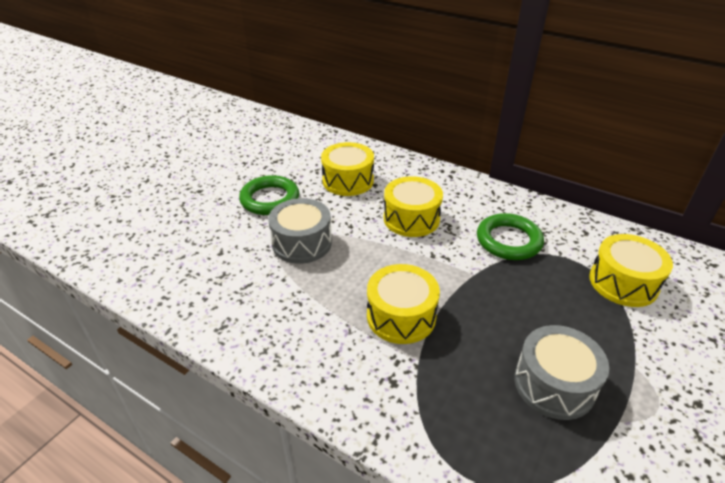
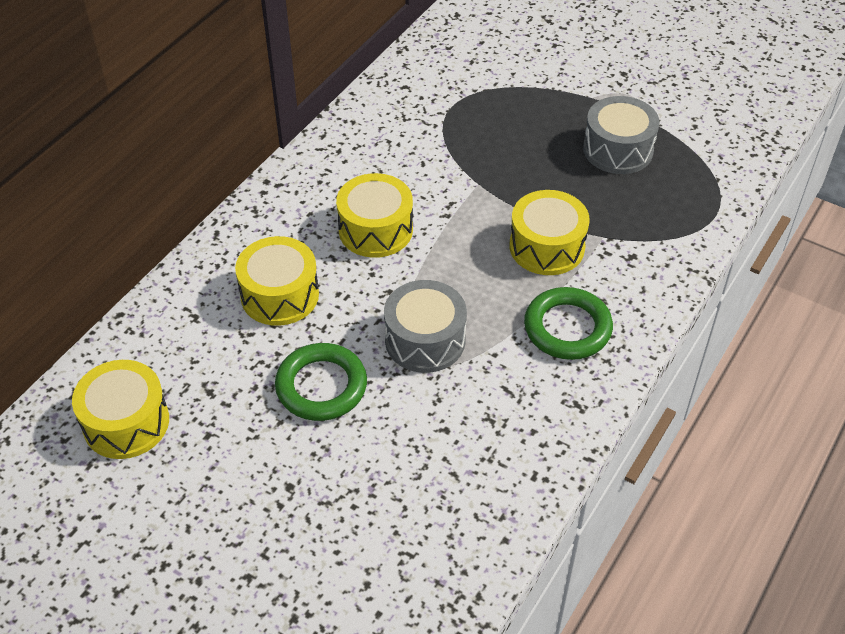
camera: 90 degrees left, 10 degrees up
green ring [477,213,544,260] -> green ring moved to [524,287,613,360]
yellow drum [589,234,673,307] -> yellow drum moved to [72,360,169,459]

